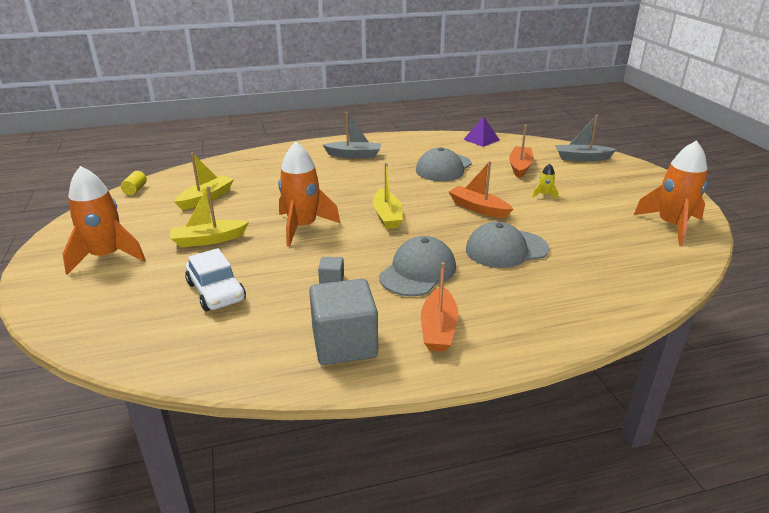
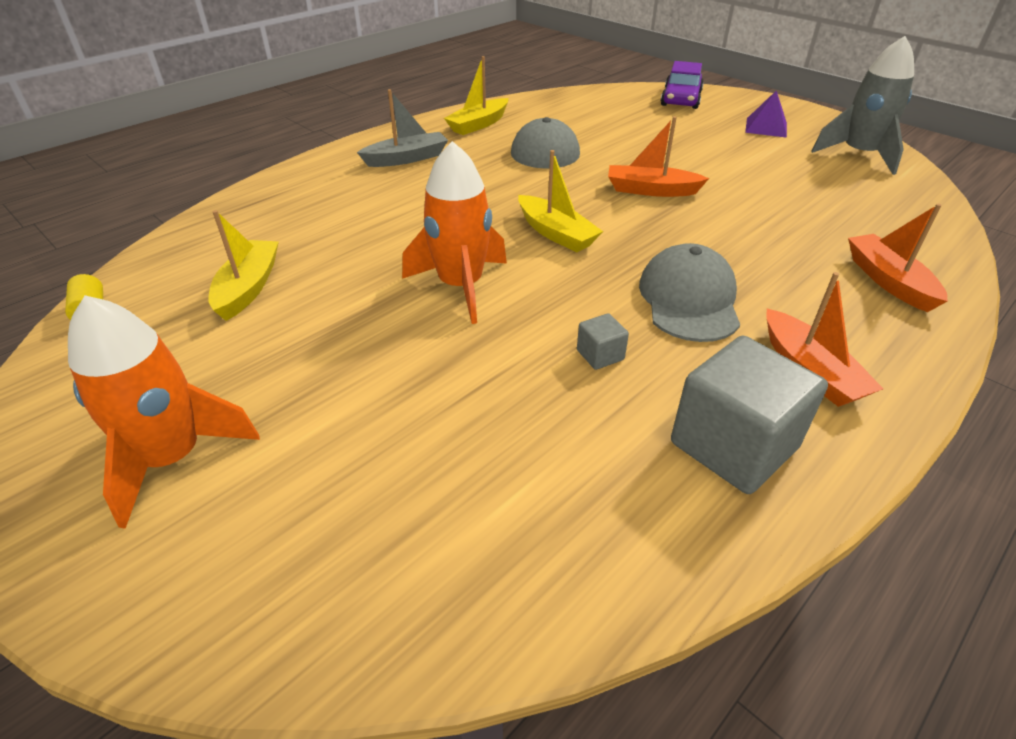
camera: 30 degrees left, 10 degrees up
yellow boat [170,186,249,247] -> yellow boat moved to [444,56,508,135]
white car [185,248,246,311] -> none
purple pyramid [463,117,500,147] -> purple pyramid moved to [745,90,787,138]
grey cap [466,222,549,268] -> none
orange boat [509,125,534,178] -> orange boat moved to [848,204,948,312]
yellow rocket [532,164,558,200] -> none
grey boat [555,115,617,161] -> purple car [661,61,704,109]
orange rocket [634,140,707,245] -> grey rocket [811,36,914,175]

